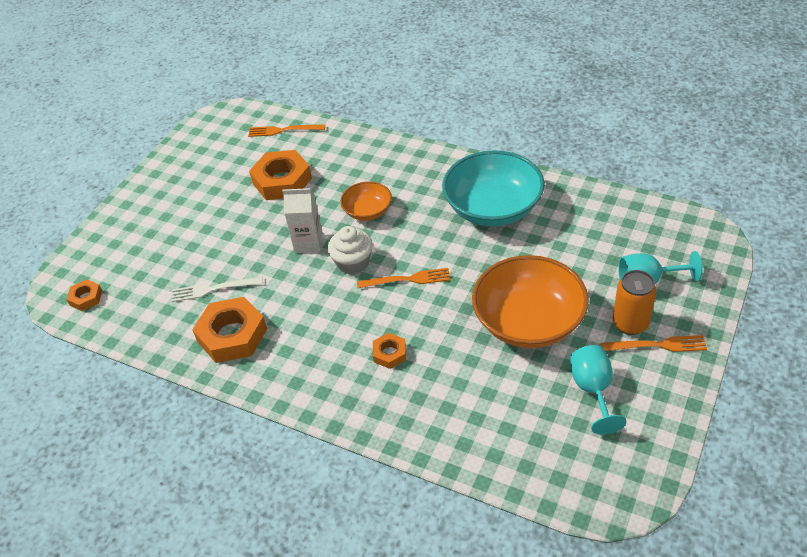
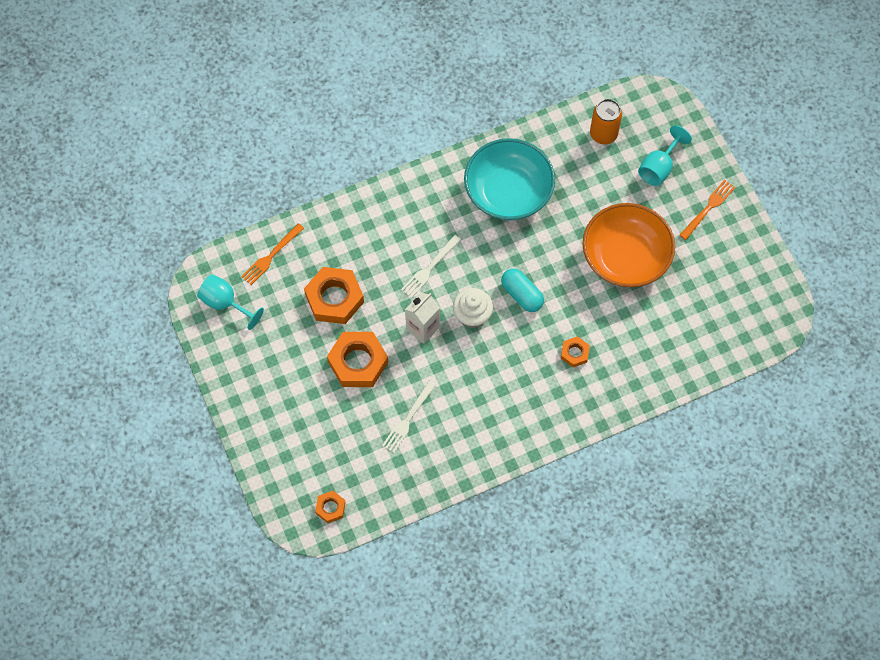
camera: 55 degrees left, 20 degrees up
orange nut [192,297,267,363] -> orange nut moved to [327,332,388,387]
orange bowl [340,181,392,221] -> white fork [401,235,461,298]
orange fork [357,268,450,288] -> turquoise capsule [501,268,544,312]
turquoise goblet [570,345,626,435] -> turquoise goblet moved to [197,274,264,330]
orange can [613,270,657,335] -> orange can moved to [590,99,622,144]

